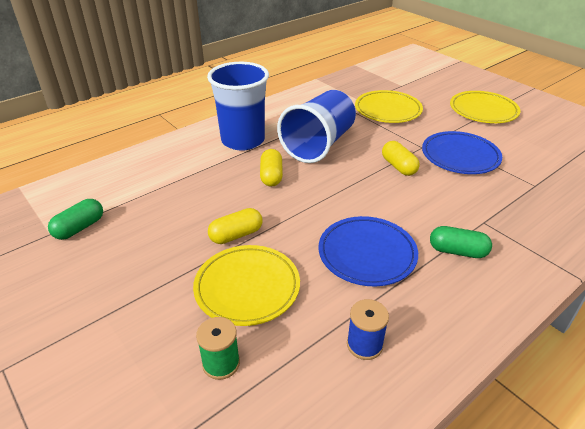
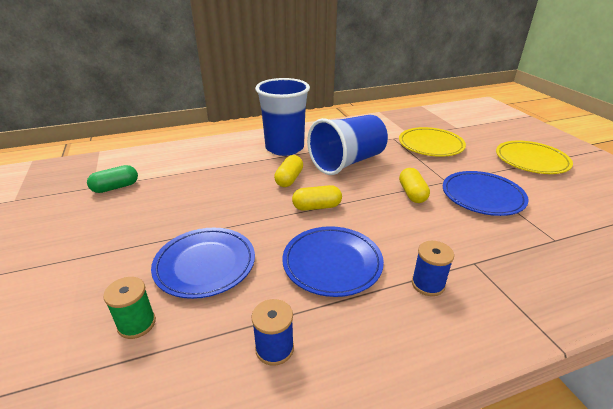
camera: 20 degrees right, 5 degrees down
yellow plate [193,245,300,326] -> blue plate [151,228,255,299]
yellow capsule [208,208,262,244] -> yellow capsule moved to [292,185,342,211]
green capsule [430,226,492,258] -> blue spool [412,241,454,296]

